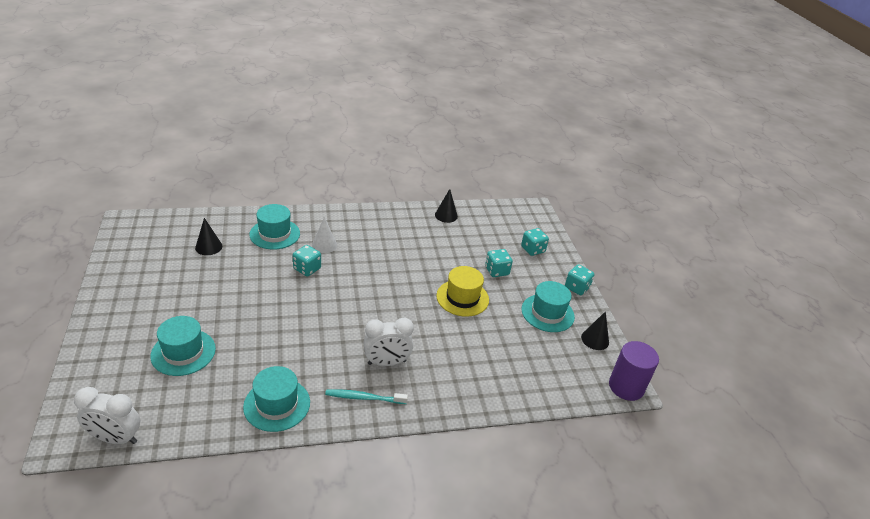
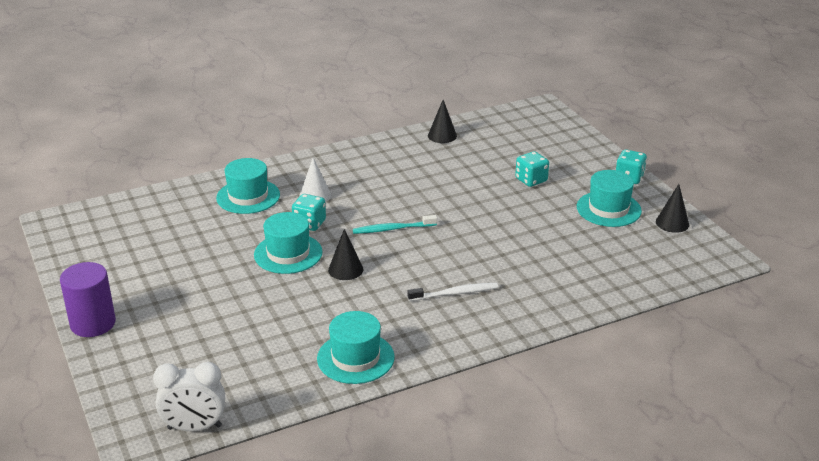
camera: 10 degrees left, 5 degrees down
turquoise hat [150,316,216,376] -> turquoise hat moved to [254,212,323,274]
black cone [195,218,222,255] -> black cone moved to [328,229,364,280]
turquoise toothbrush [325,389,408,404] -> turquoise toothbrush moved to [353,215,437,234]
white clock [364,318,414,366] -> white toothbrush [407,283,498,301]
yellow hat [436,266,489,317] -> none
turquoise dice [521,228,549,256] -> none
purple cylinder [609,341,659,401] -> purple cylinder moved to [60,262,116,337]

